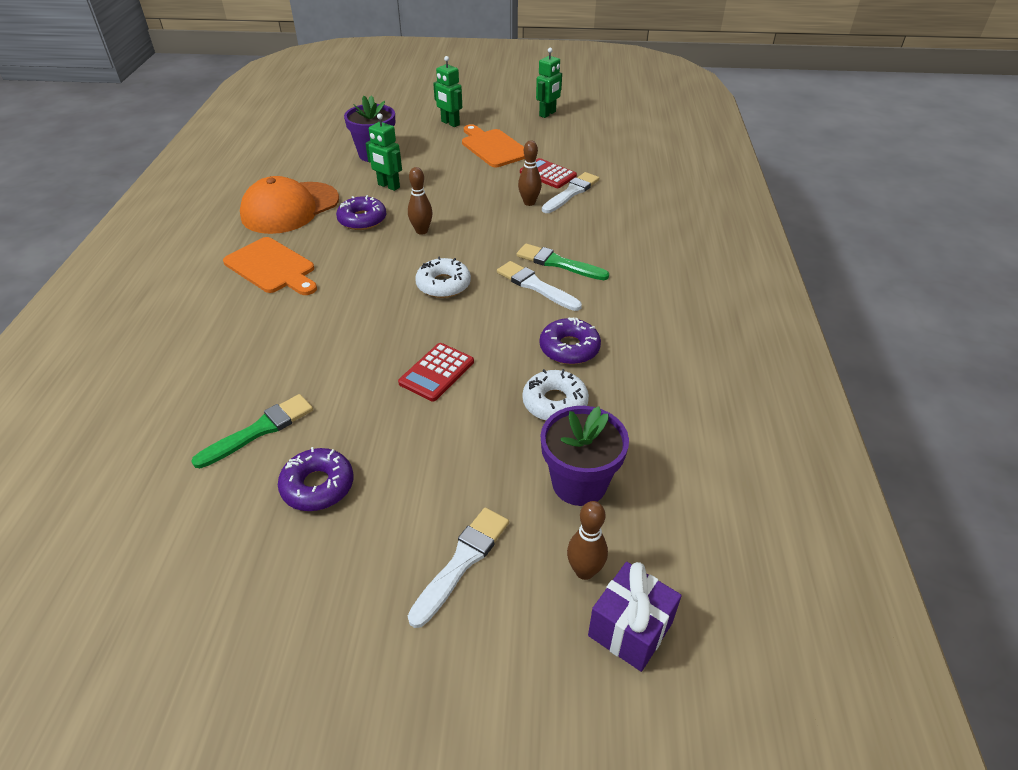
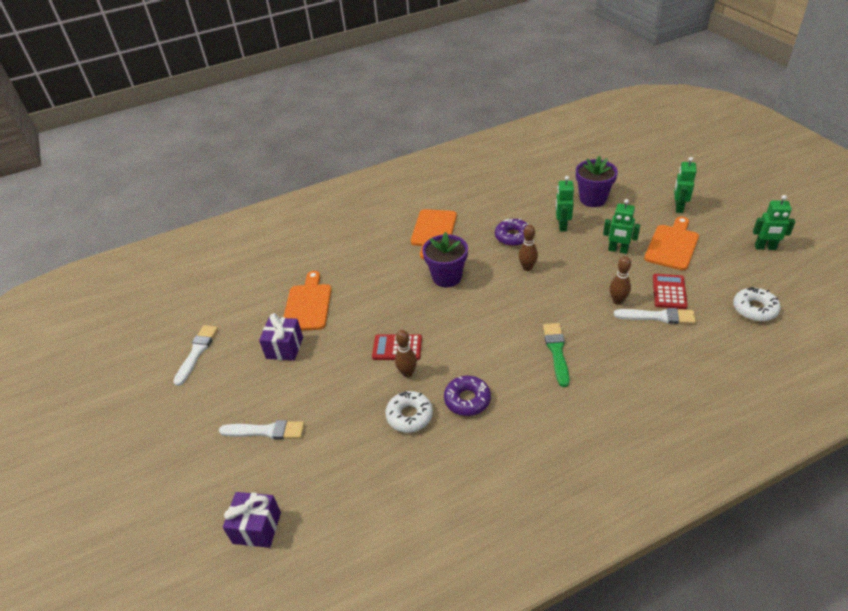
camera: 65 degrees right, 0 degrees up
green brush [191,394,313,468] -> orange cutting board [284,271,332,330]
orange cap [240,176,339,234] -> none
purple donut [278,447,354,511] -> purple gift [259,313,303,361]
white donut [415,257,471,298] -> white donut moved to [733,287,781,322]
white brush [497,261,582,311] -> white brush moved to [173,325,218,386]
purple flower pot [541,406,629,506] -> purple flower pot moved to [422,232,468,287]
brown bowling pin [567,501,608,580] -> brown bowling pin moved to [395,330,417,377]
none -> green robot [603,199,640,254]

